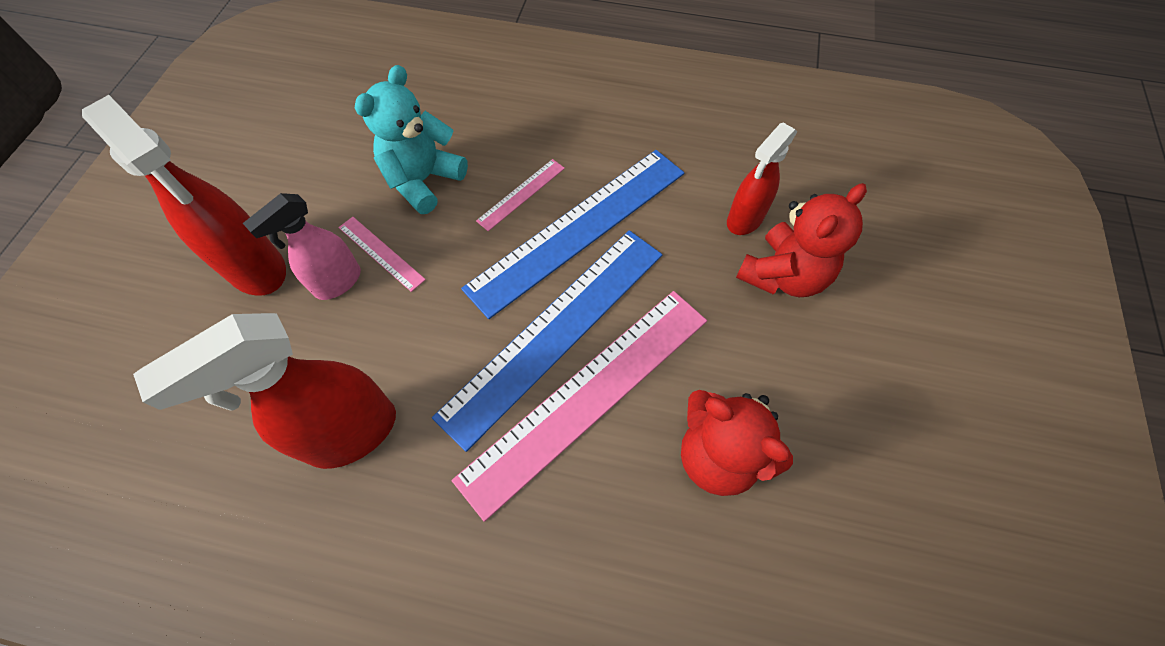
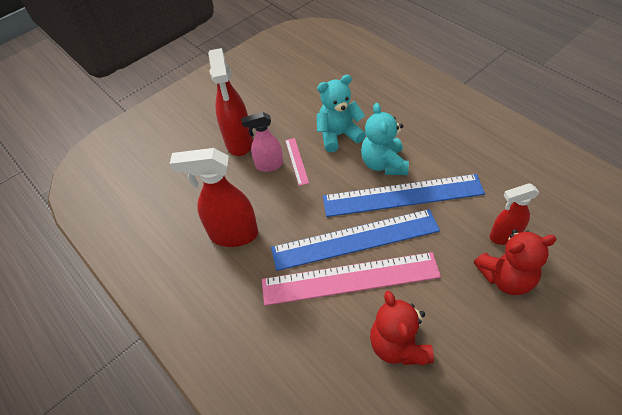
camera: 40 degrees right, 10 degrees down
pink ruler [476,159,565,231] -> turquoise teddy bear [361,103,409,175]

